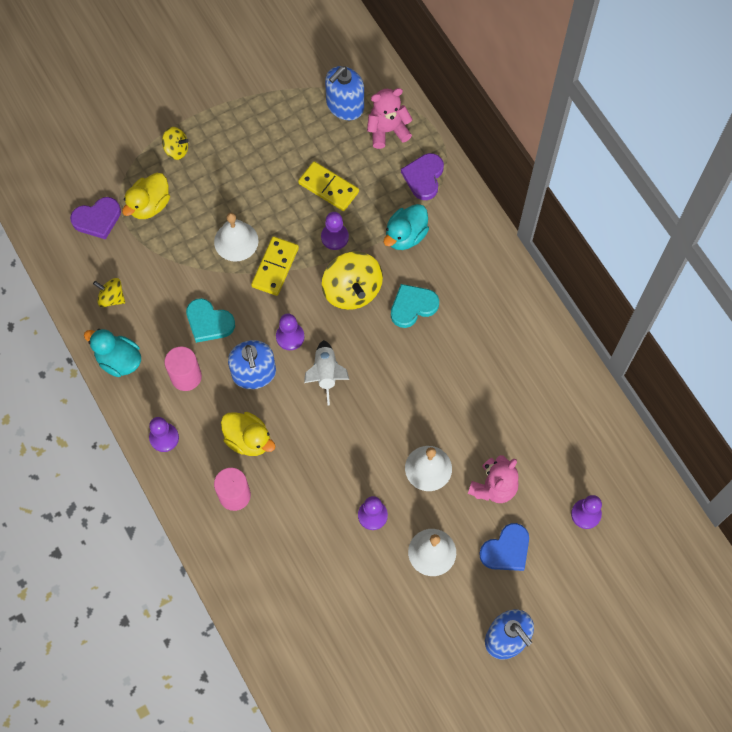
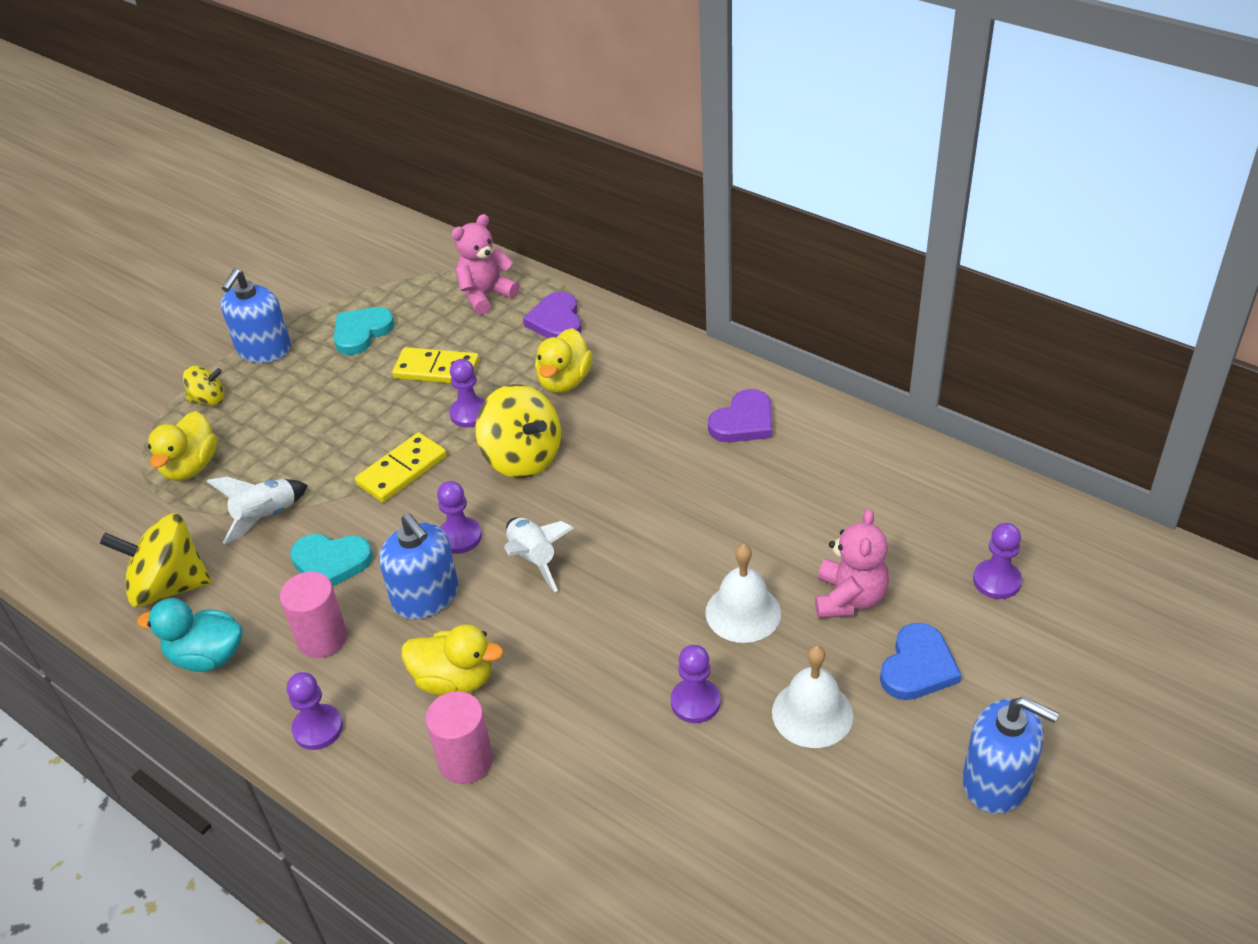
camera: 20 degrees left, 25 degrees down
purple heart [70,197,121,240] -> purple heart moved to [708,389,772,442]
yellow spinning top [93,278,125,307] -> yellow spinning top [100,513,212,607], size x1.84
white bell [214,213,259,262] -> none
yellow domino [251,236,299,296] -> yellow domino turned 45 degrees clockwise [355,432,447,503]
blue soap dispenser [325,66,364,120] -> blue soap dispenser moved to [221,269,291,363]
turquoise duck [384,204,429,250] -> yellow duck [535,328,593,393]
turquoise heart [391,284,439,328] -> turquoise heart moved to [333,307,395,355]
none -> white rocket [206,477,308,544]

